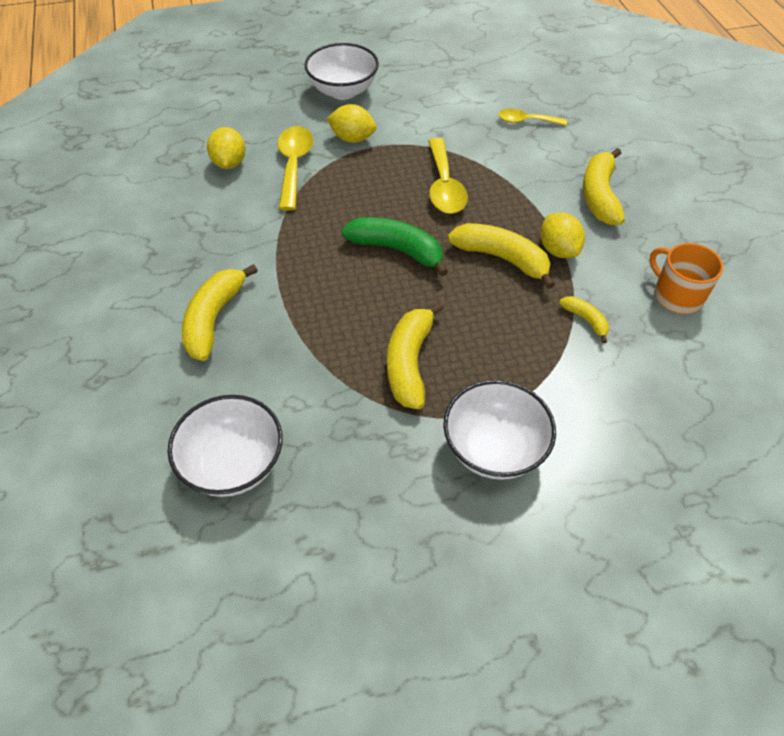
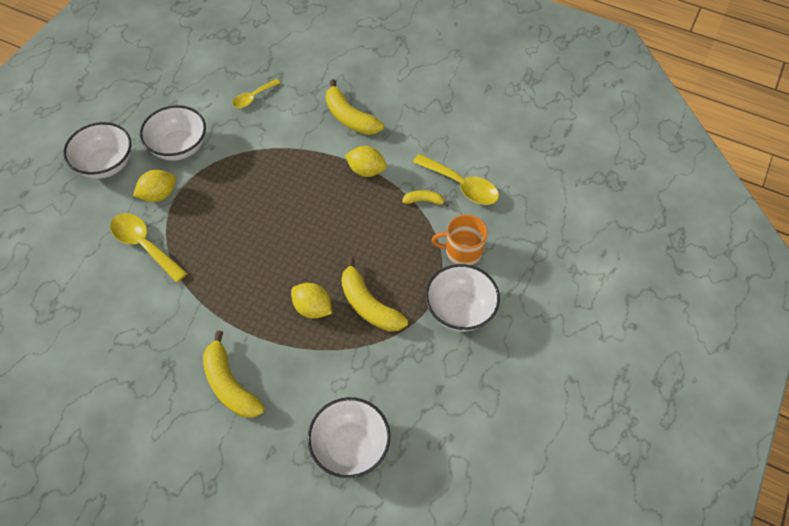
camera: 50 degrees left, 5 degrees up
yellow lemon [207,127,246,169] -> yellow lemon moved to [291,283,332,319]
green banana [341,217,448,276] -> none
yellow spoon [428,138,468,214] -> yellow spoon moved to [413,154,499,205]
yellow banana [448,223,555,289] -> none
orange mug [649,243,723,314] -> orange mug moved to [432,215,488,265]
none -> white bowl [140,106,206,160]

